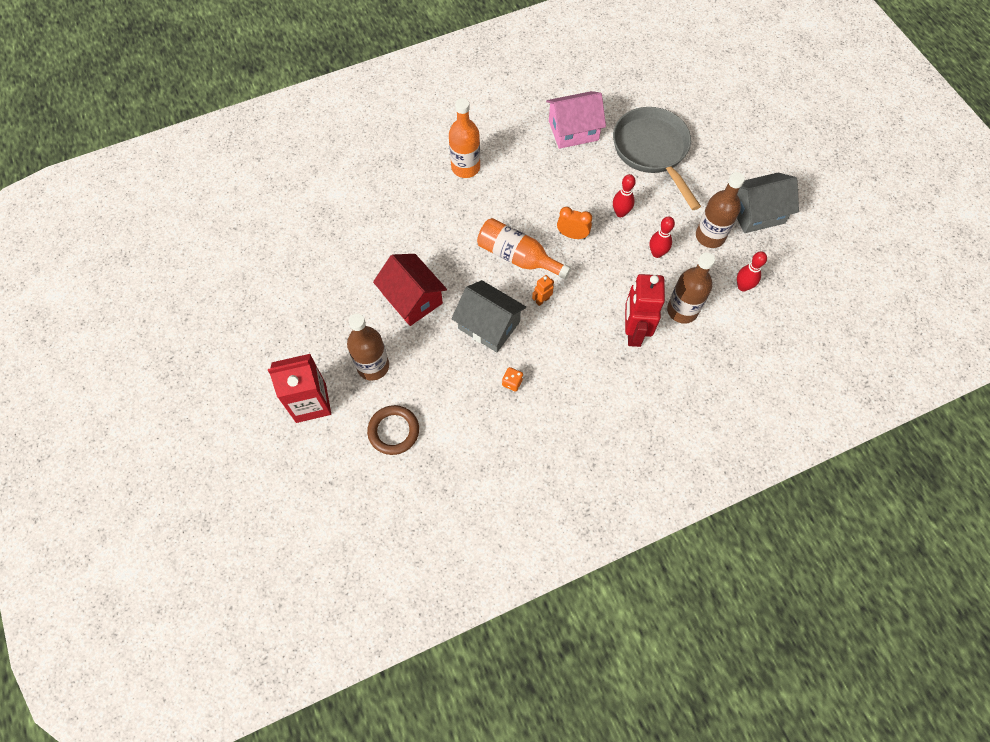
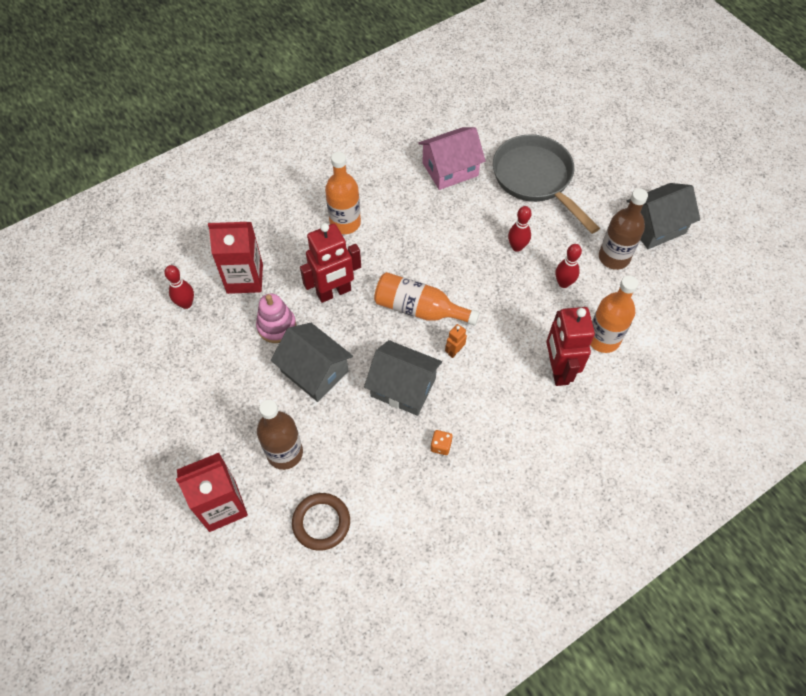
camera: 10 degrees left, 5 degrees down
red house [373,254,447,326] -> grey house [271,323,353,402]
orange clock [557,207,592,239] -> none
brown bottle [667,252,715,324] -> orange bottle [591,276,638,353]
red bowling pin [737,251,767,291] -> red bowling pin moved to [164,265,194,309]
none -> red carton [208,222,263,294]
none -> pink stacking toy [256,294,296,343]
none -> red robot [300,223,361,303]

